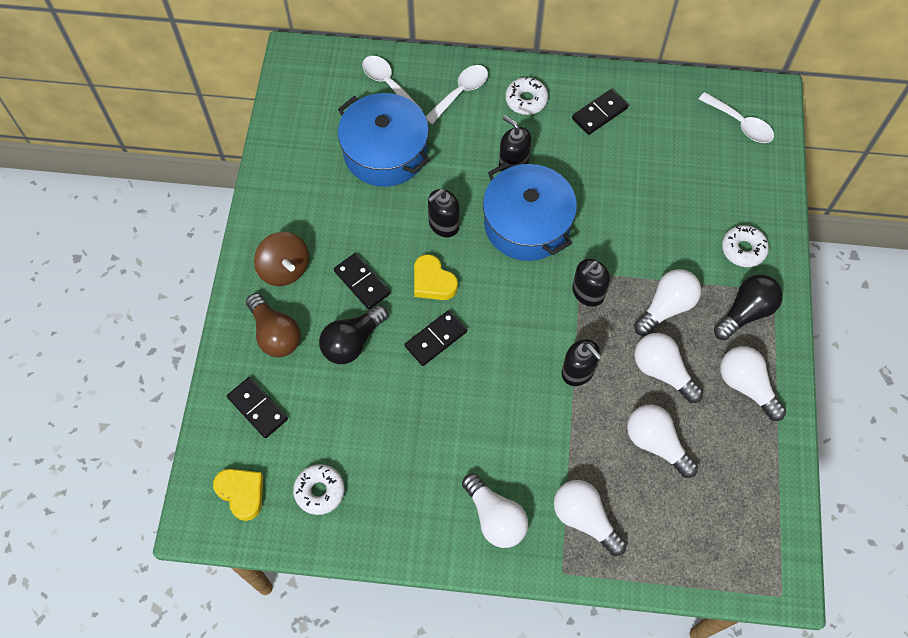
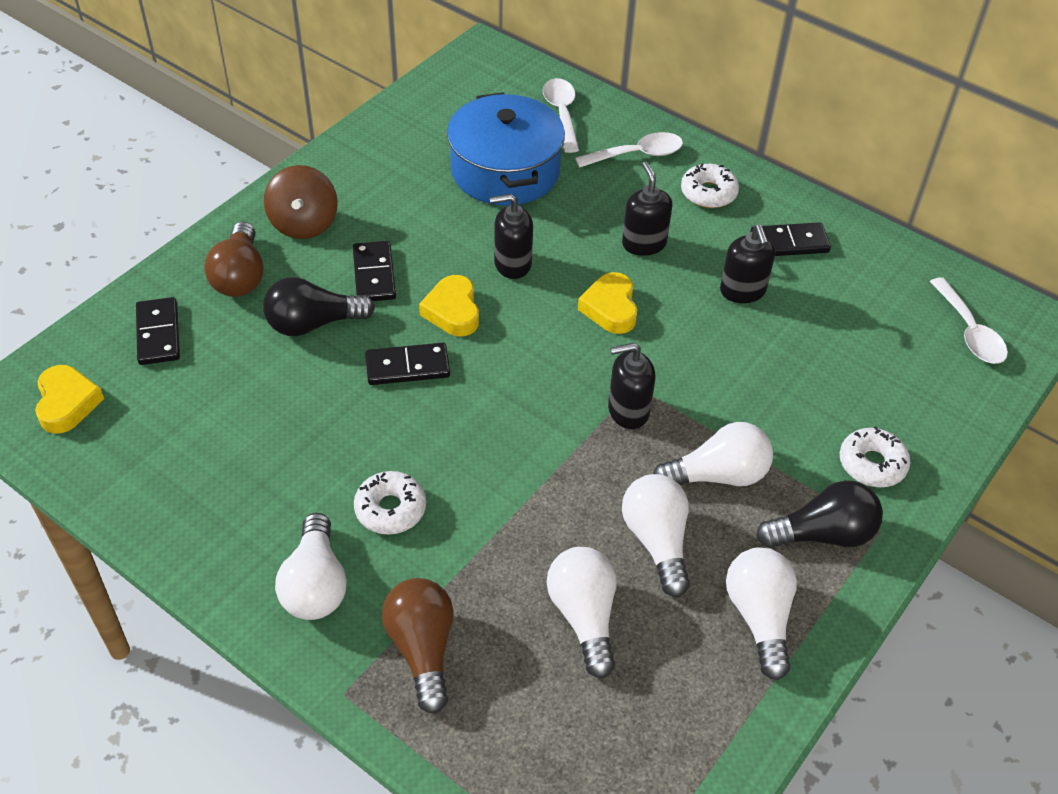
camera: 30 degrees right, 15 degrees down
white donut [293,464,345,515] -> white donut moved to [354,471,426,534]
blue pot [483,162,577,261] -> yellow heart [578,272,638,334]
white light bulb [554,480,627,556] -> brown light bulb [382,578,454,714]
black soap dispenser [562,339,602,386] -> black soap dispenser moved to [720,224,775,303]

